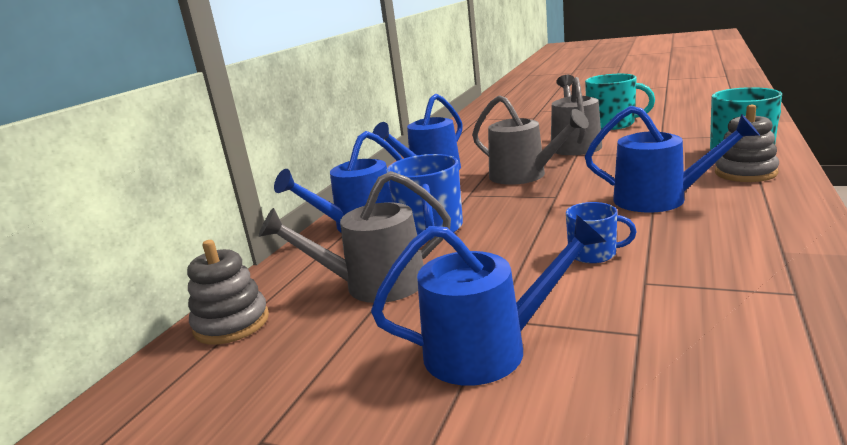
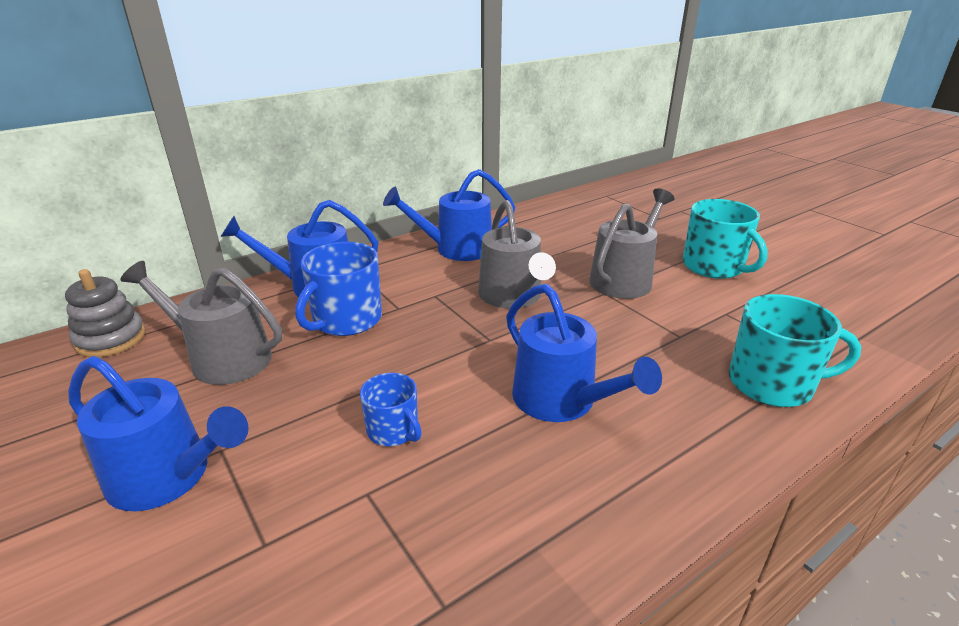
camera: 30 degrees right, 10 degrees up
grey stacking toy [715,105,779,182] -> none

